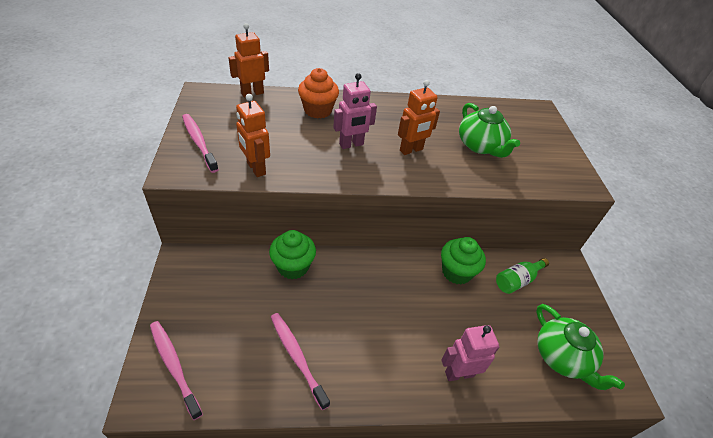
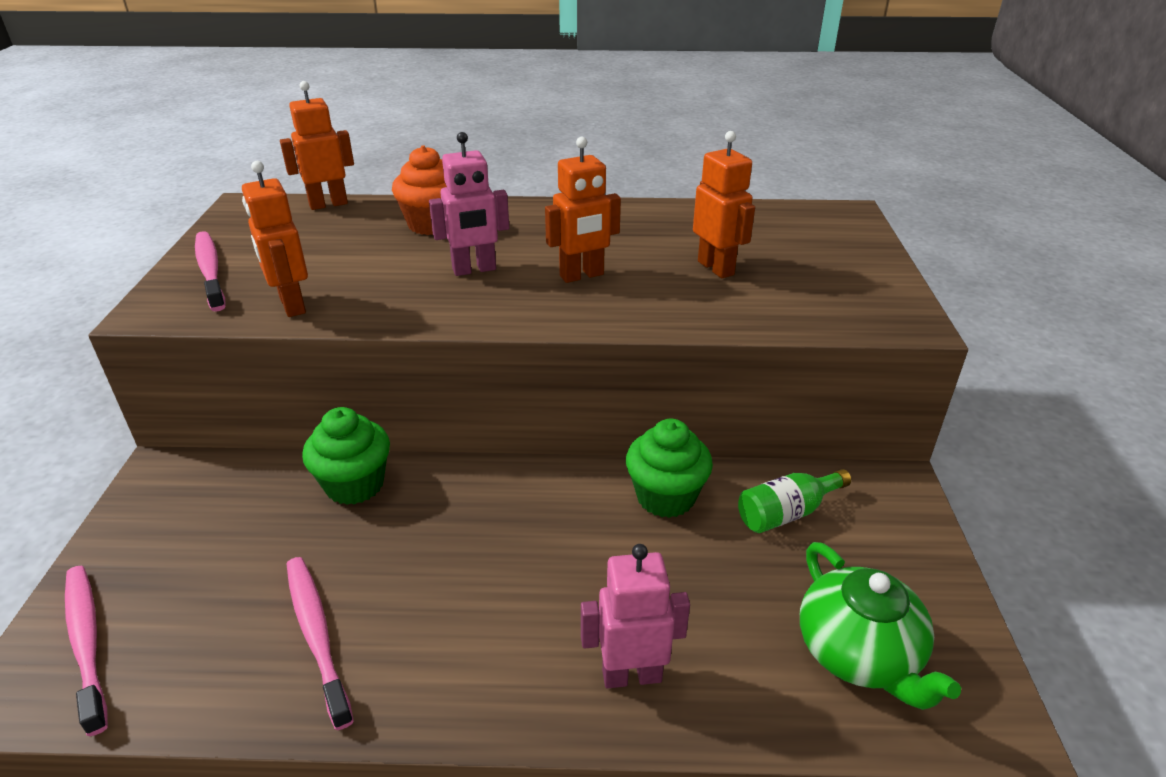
camera: 10 degrees right, 10 degrees down
green teapot [459,103,520,158] -> orange robot [693,131,755,278]

